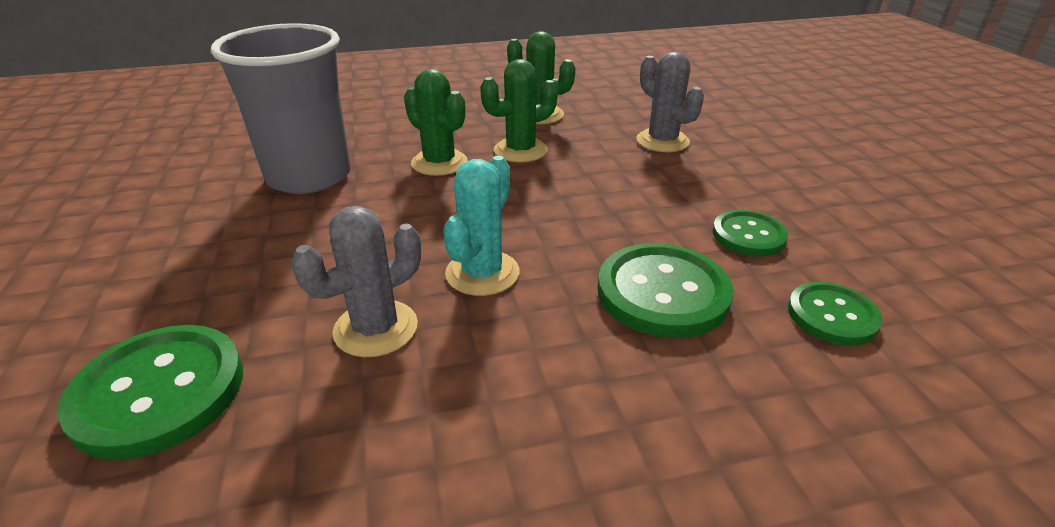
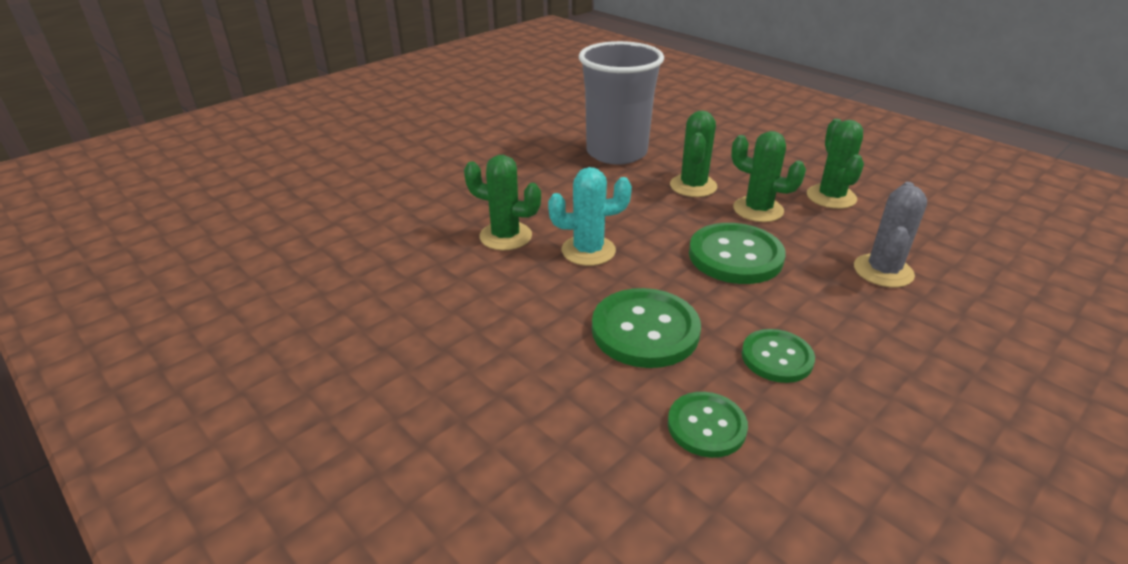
camera: 60 degrees right, 0 degrees up
green button [58,325,243,460] -> green button moved to [689,223,786,284]
grey cactus [291,206,421,357] -> green cactus [464,155,541,250]

